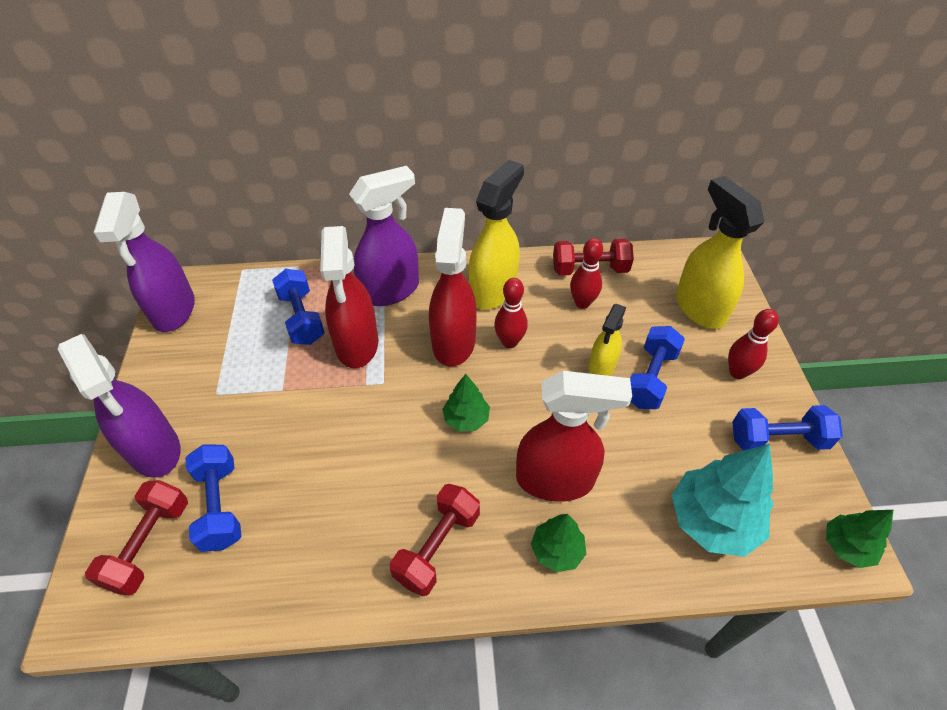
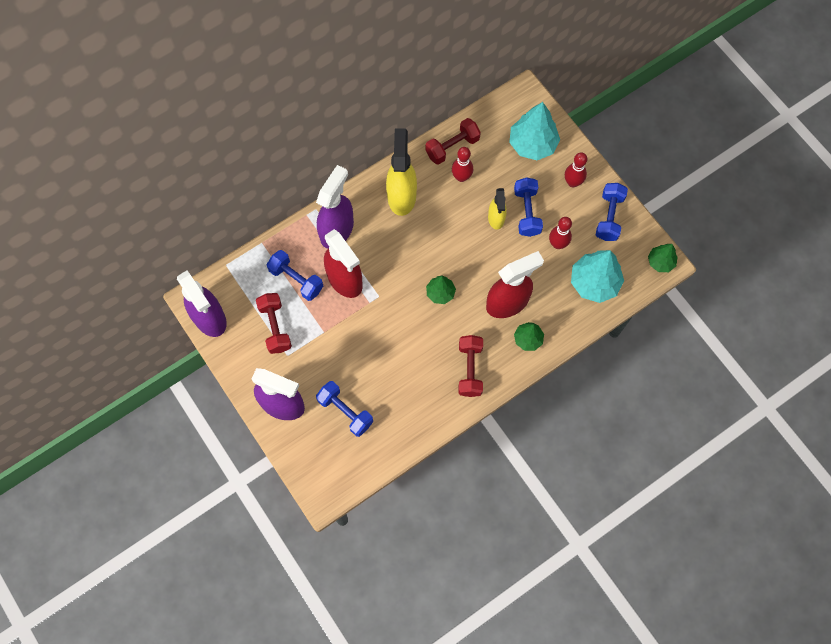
camera: 30 degrees left, 20 degrees up
red dumbbell [85,480,188,596] -> red dumbbell moved to [256,293,292,354]
red spray bottle [429,208,477,367] -> none
red bowling pin [494,278,528,348] -> red bowling pin moved to [549,217,572,249]
yellow spray bottle [676,176,764,329] -> turquoise tree [509,102,560,160]
blue dumbbell [732,405,843,451] -> blue dumbbell turned 45 degrees counterclockwise [596,183,628,241]

